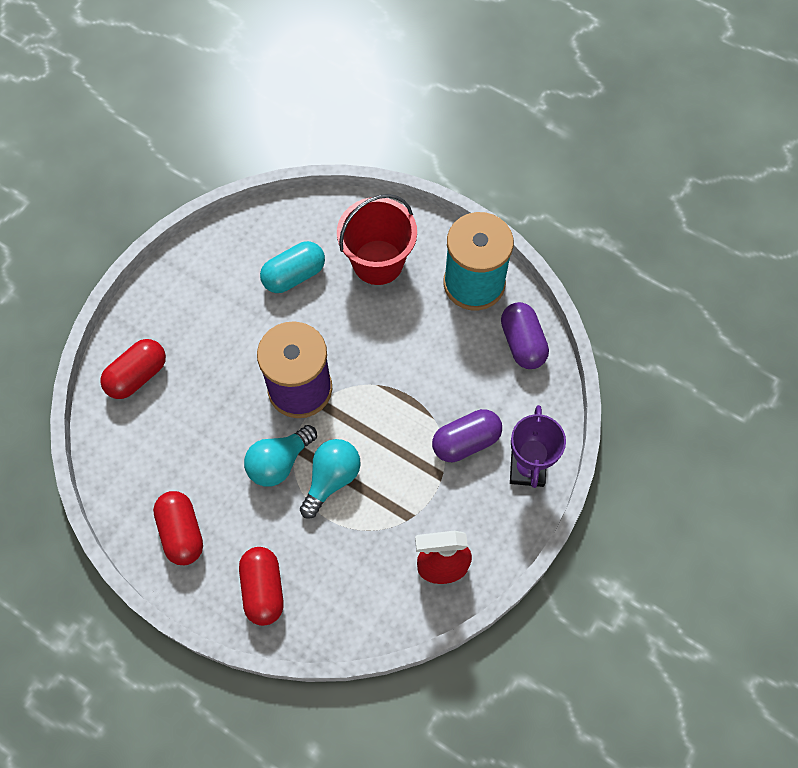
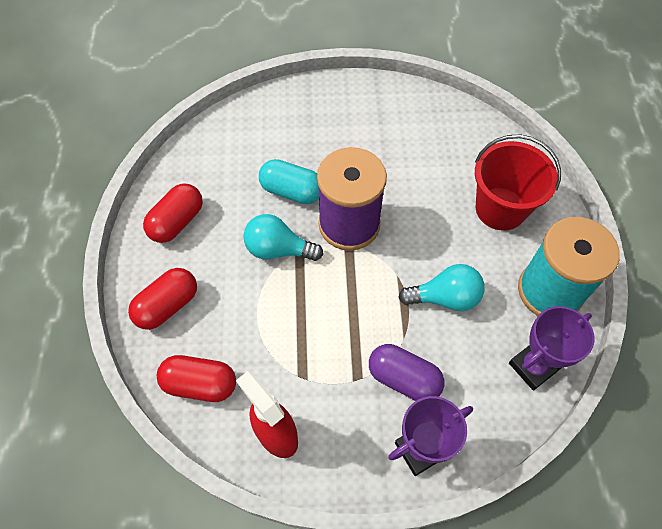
camera: 55 degrees right, 5 degrees down
red capsule [100,339,166,399] -> red capsule moved to [157,355,236,402]
turquoise capsule [260,241,325,293] -> turquoise capsule moved to [259,159,319,204]
turquoise light bulb [300,439,361,519] -> turquoise light bulb moved to [398,264,485,311]
purple capsule [501,302,549,369] -> purple trophy [509,306,595,390]

